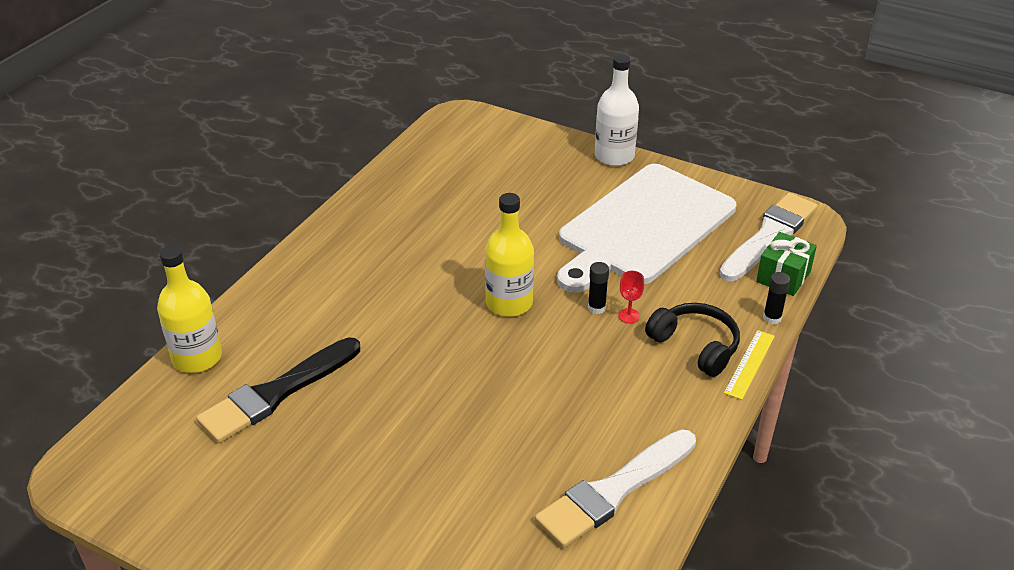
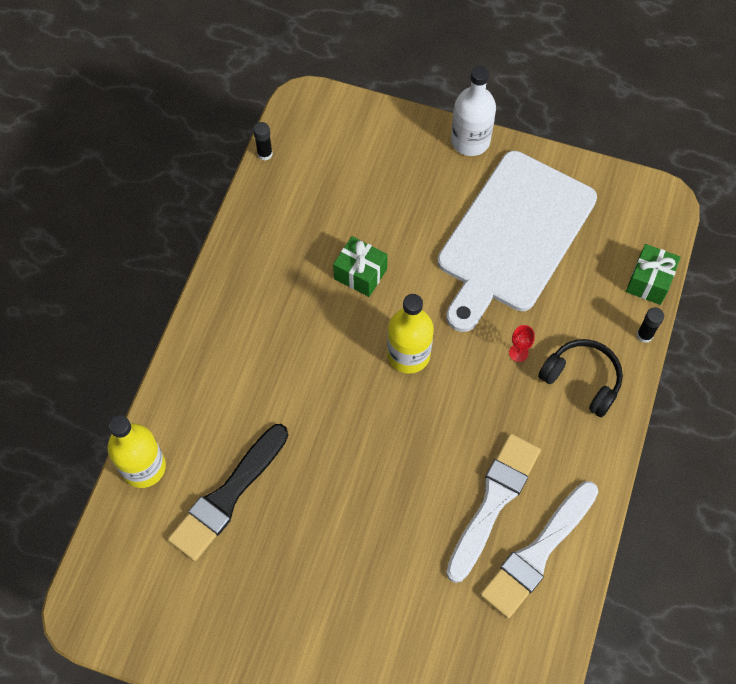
camera: 10 degrees left, 25 degrees up
black glue stick [588,262,609,314] -> black glue stick moved to [253,122,273,160]
white brush [720,193,817,281] -> white brush moved to [446,434,541,583]
yellow ruler [724,330,775,400] -> none
none -> green gift [333,236,388,297]

